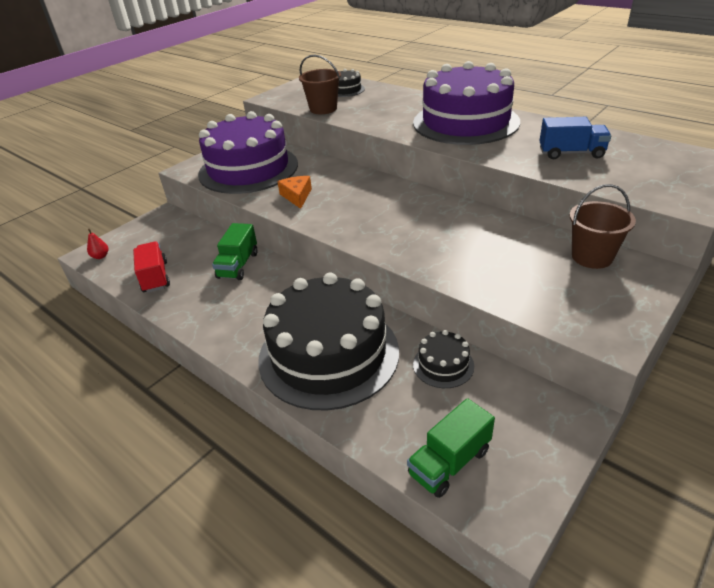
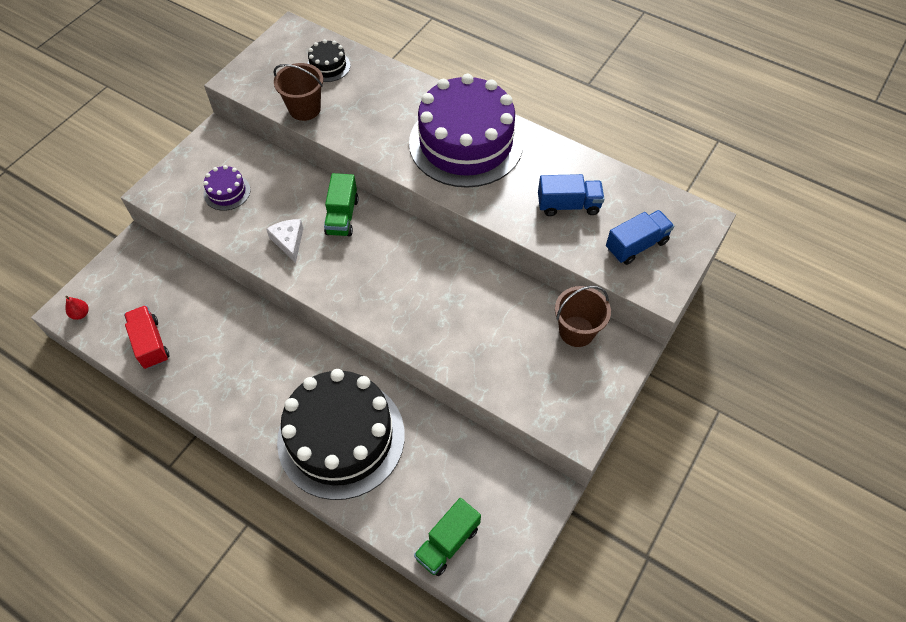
camera: 10 degrees left, 20 degrees up
purple cake [198,111,298,194] -> purple cake [203,165,250,211], size x0.41
green truck [212,223,258,280] -> green truck moved to [324,173,359,237]
orange cheese [277,176,312,209] -> white cheese [266,219,303,263]
black cake [413,330,474,388] -> none
none -> blue truck [606,210,674,265]

